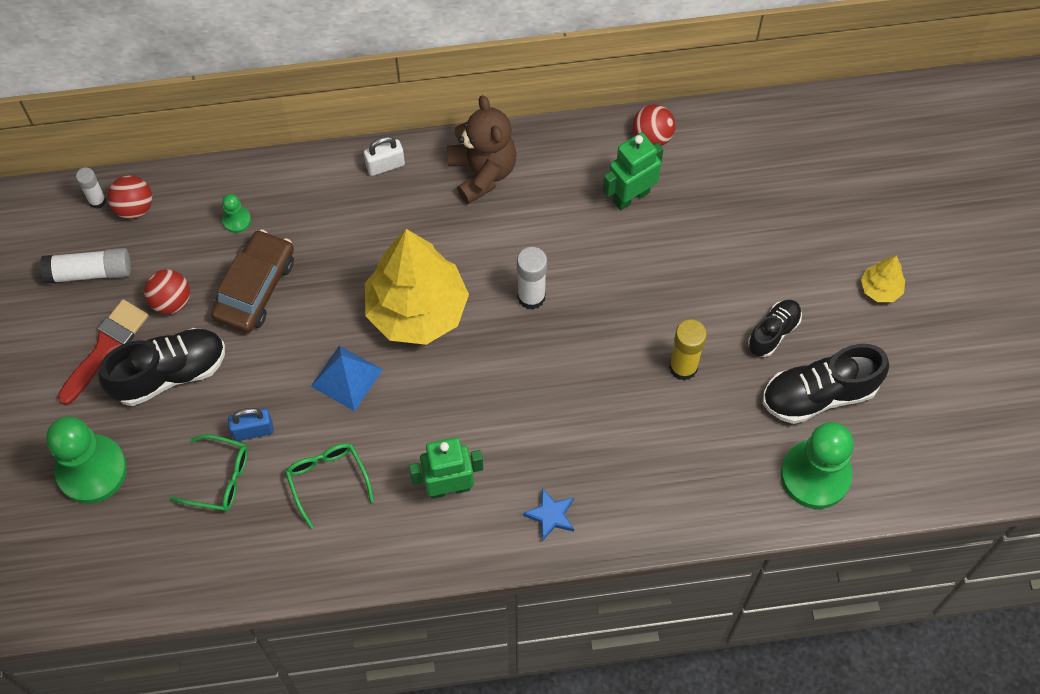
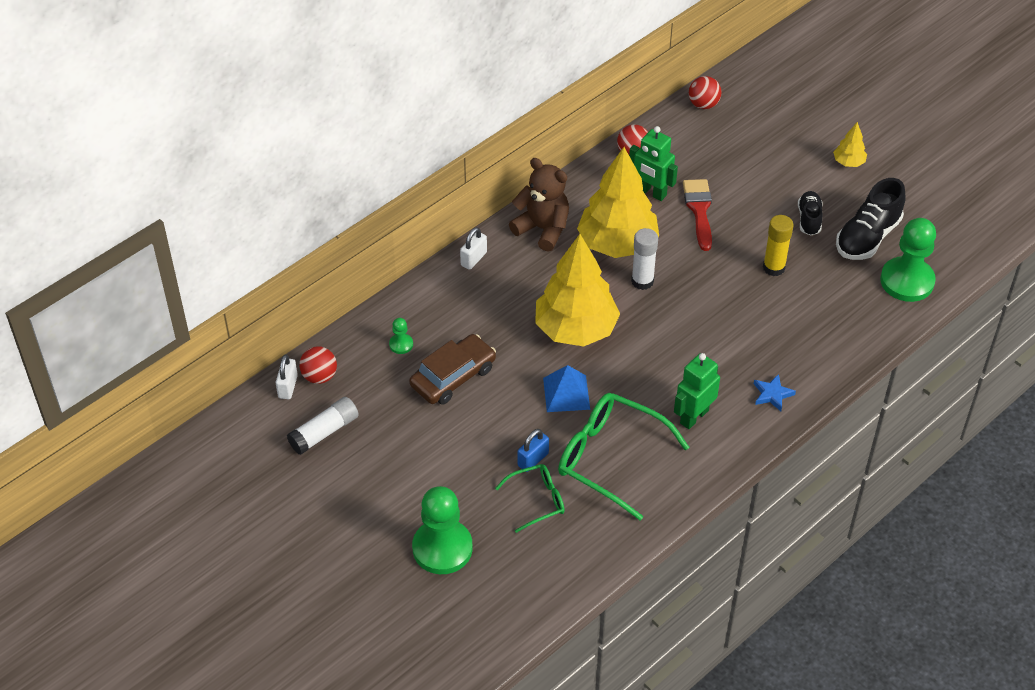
camera: 35 degrees left, 15 degrees down
red brush [58,299,149,405] -> red brush moved to [683,179,712,251]
white glue stick [76,167,106,209] -> white padlock [276,355,298,399]
black shoe [98,328,225,406] -> none
red ball [144,269,190,314] -> red ball moved to [689,76,721,109]
brown car [211,229,294,333] -> brown car turned 60 degrees clockwise [409,334,496,405]
green glasses [285,443,374,528] -> green glasses [558,393,689,520], size x1.83
green robot [603,133,664,210] -> green robot turned 75 degrees counterclockwise [629,126,678,201]
none -> yellow tree [577,147,659,258]

